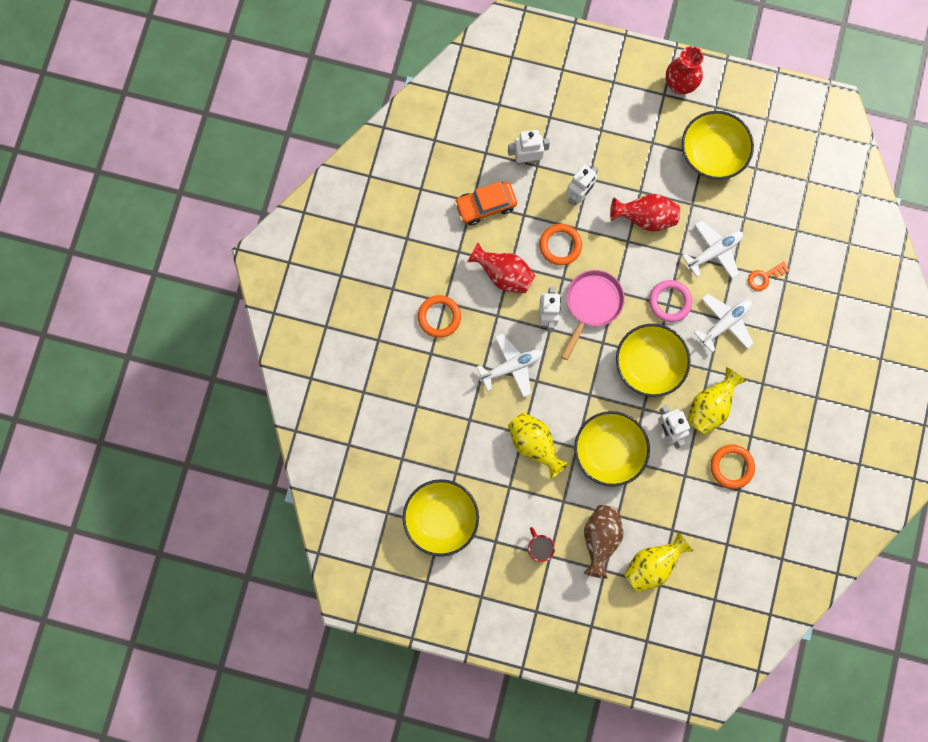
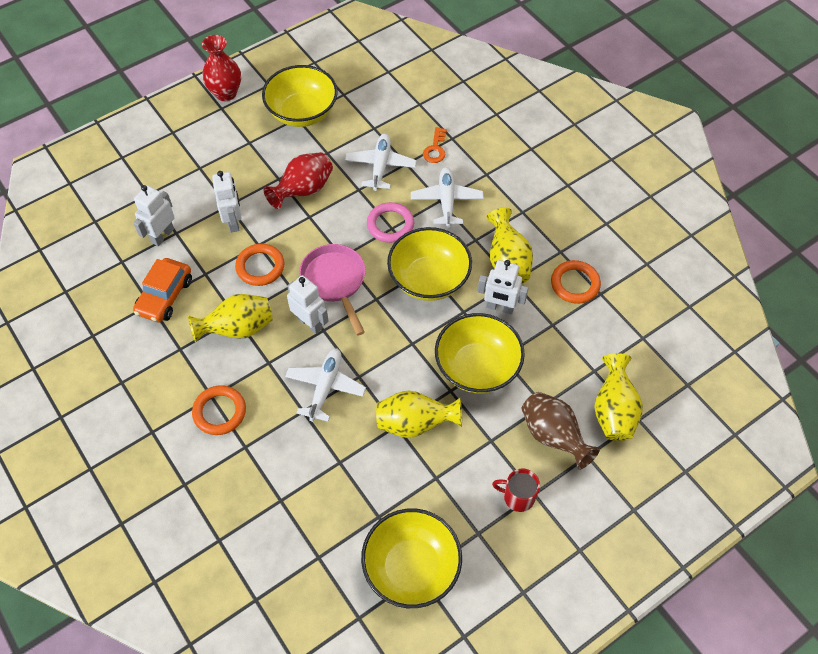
camera: 50 degrees left, 20 degrees down
red vase [467,243,535,293] -> yellow vase [188,294,273,343]

